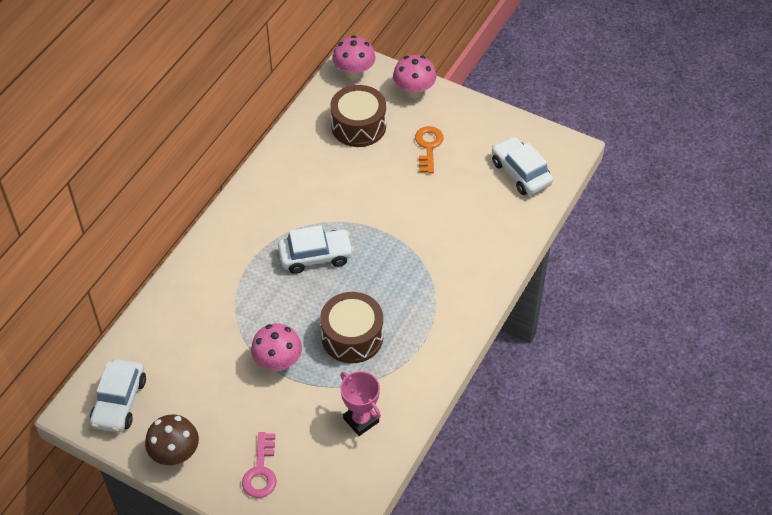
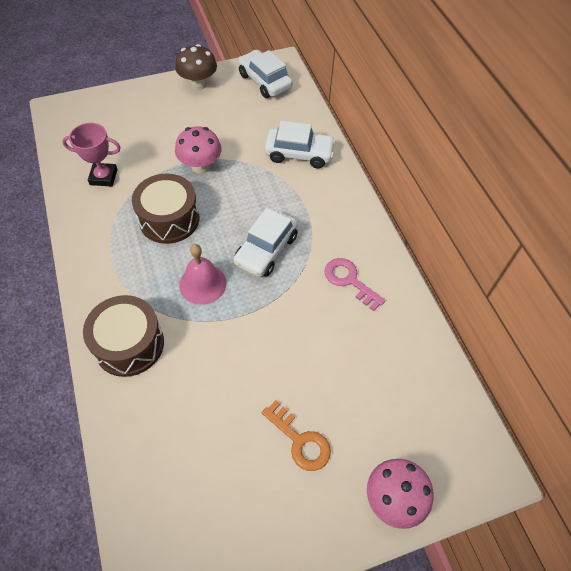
camera: 130 degrees right, 5 degrees up
pink key [242,432,277,498] -> pink key moved to [324,258,385,311]
brown drum [330,85,386,147] -> brown drum moved to [83,295,164,377]
pink mushroom [333,35,376,80] -> none
white car [492,136,553,195] -> white car moved to [265,121,336,168]
none -> pink bell [179,244,227,305]

